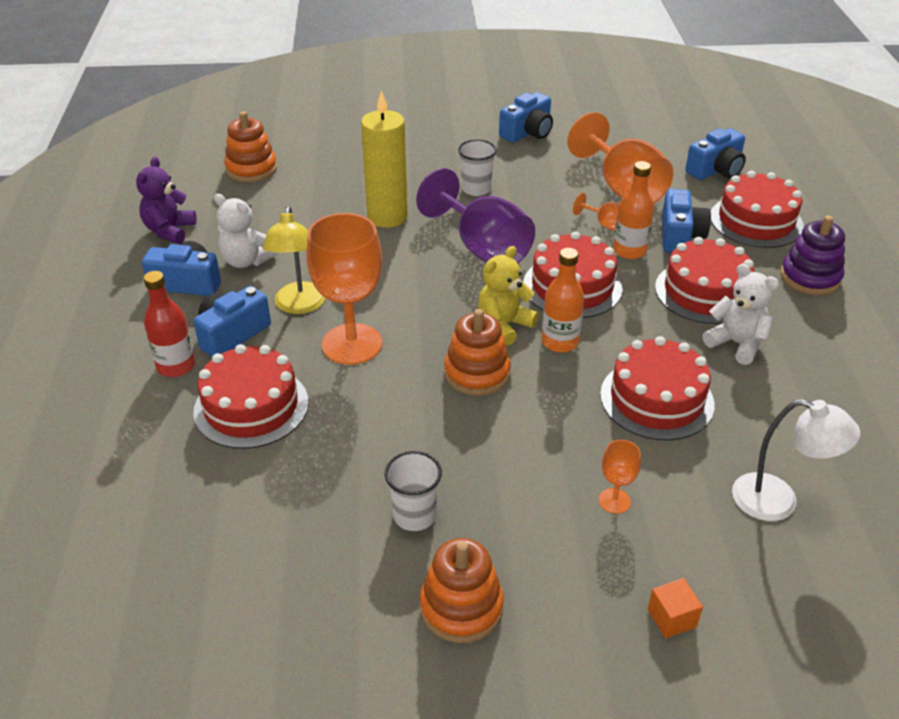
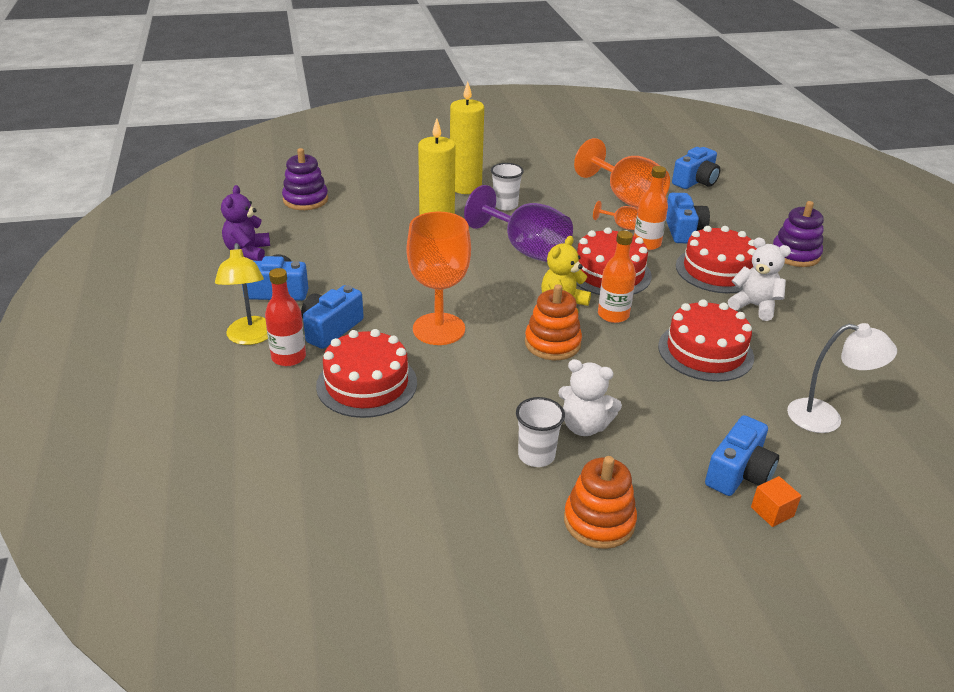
camera: 10 degrees left, 5 degrees down
white teddy bear [214,194,278,268] -> white teddy bear moved to [558,359,622,436]
orange stacking toy [224,111,277,182] -> purple stacking toy [282,148,328,210]
yellow lamp [263,206,325,314] -> yellow lamp moved to [215,243,268,345]
blue camera [499,92,553,143] -> blue camera moved to [705,415,779,496]
orange goblet [599,440,641,514] -> none
red cake [711,171,804,248] -> none
none -> yellow candle [450,82,484,194]

